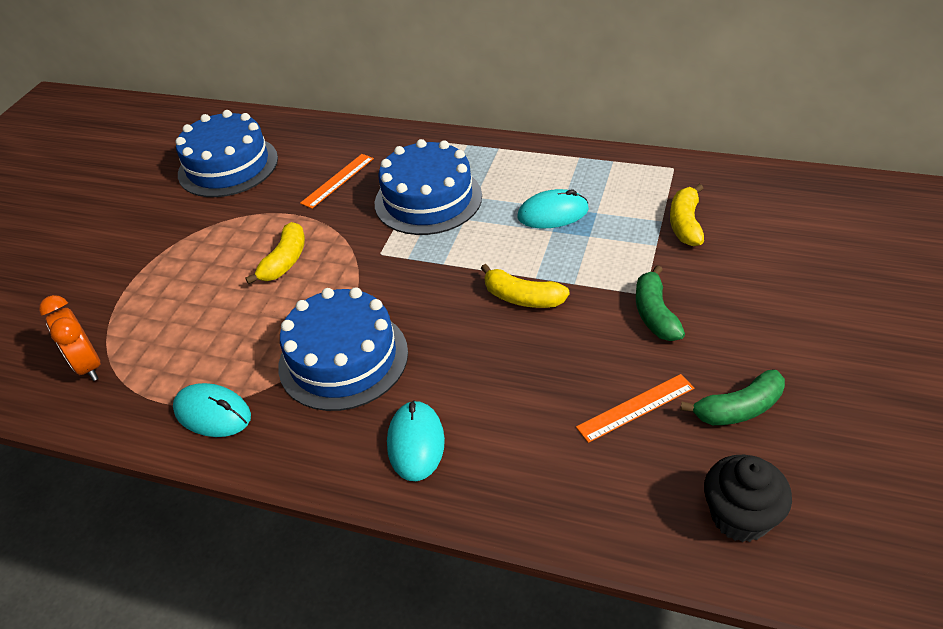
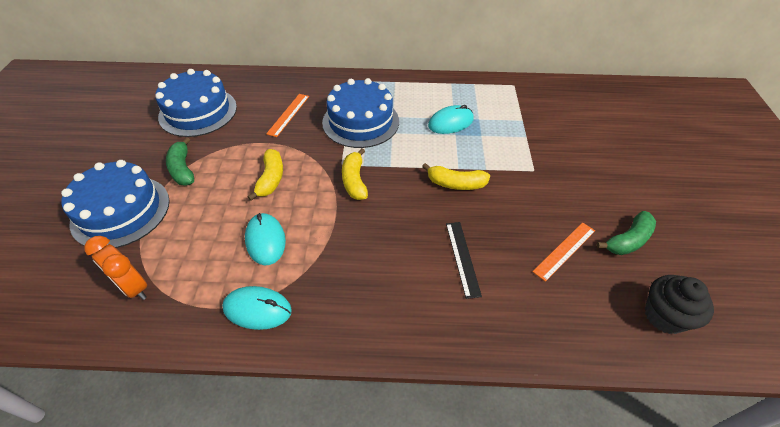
camera: 20 degrees left, 5 degrees up
blue cake [278,287,408,411] -> blue cake moved to [61,160,169,248]
turquoise mouse [387,400,445,481] -> turquoise mouse moved to [245,213,286,265]
green banana [636,265,685,341] -> green banana moved to [166,137,194,186]
yellow banana [670,184,704,246] -> yellow banana moved to [342,148,368,200]
none -> black ruler [446,222,482,299]

